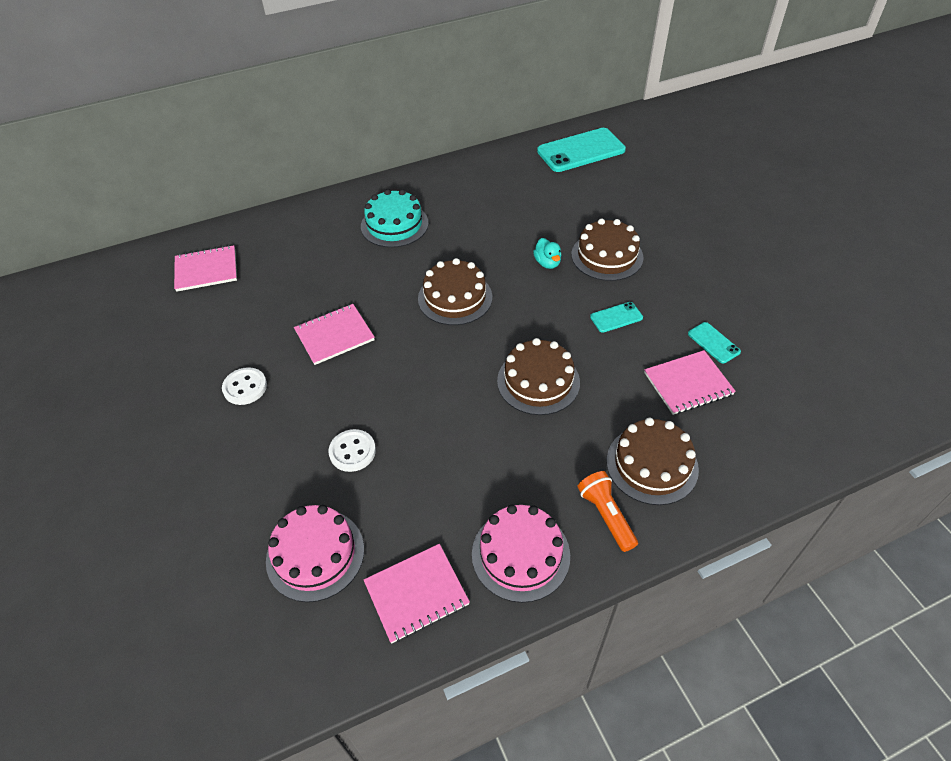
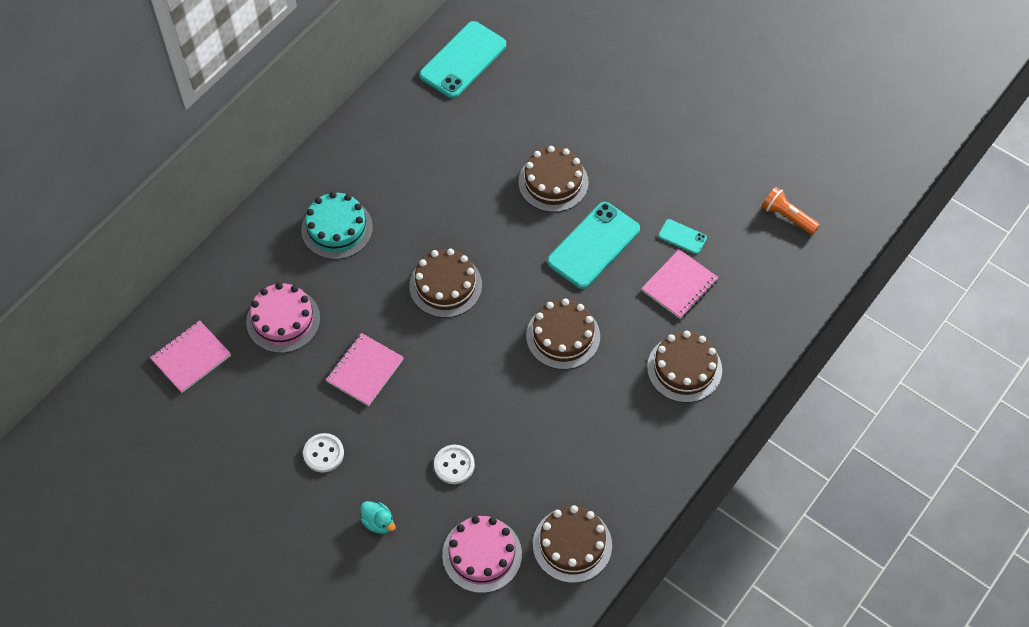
camera: 30 degrees left, 10 degrees up
pink notebook [364,544,470,643] -> brown cake [533,505,612,583]
pink cake [472,505,570,603] -> pink cake moved to [246,283,320,353]
turquoise duck [533,238,561,269] -> turquoise duck moved to [360,501,396,534]
orange flashlight [578,471,638,552] -> orange flashlight moved to [762,187,820,235]
turquoise phone [590,302,643,333] -> turquoise phone [547,202,640,289], size x2.10

